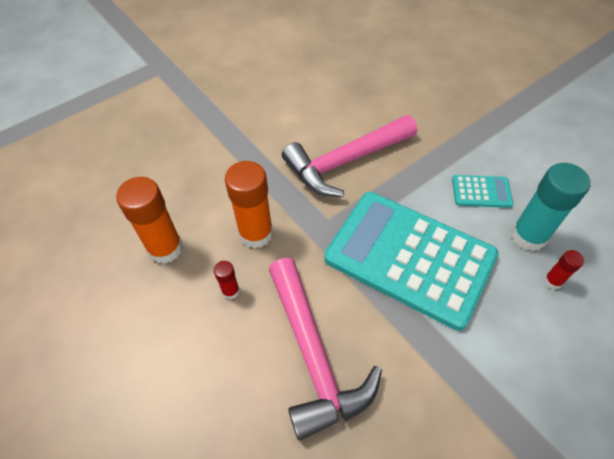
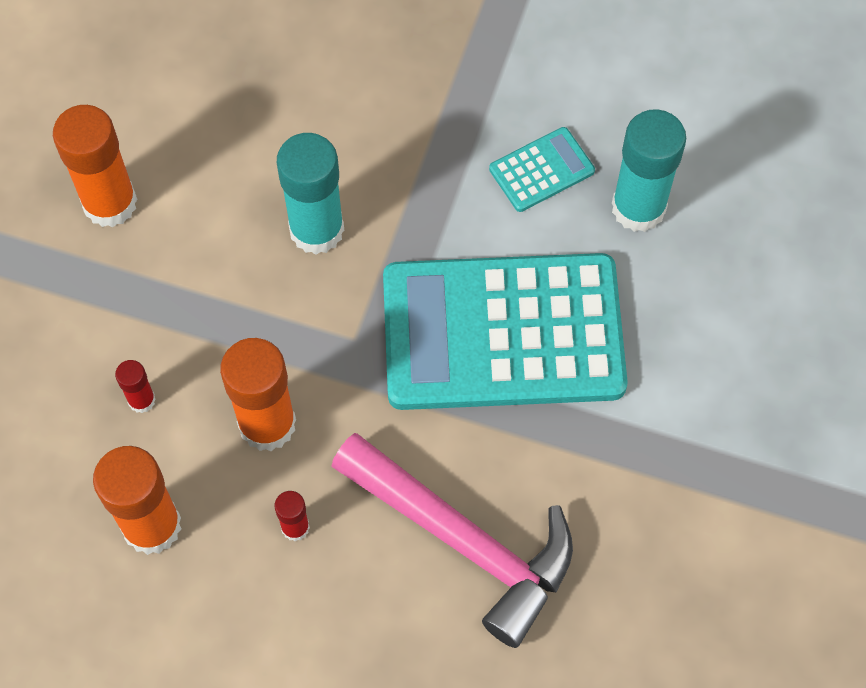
camera: 35 degrees left, 10 degrees up
pink hammer [282,115,417,197] -> turquoise glue stick [277,133,344,255]
red glue stick [544,250,584,289] -> red glue stick moved to [115,360,156,413]
none -> orange glue stick [53,105,137,227]

